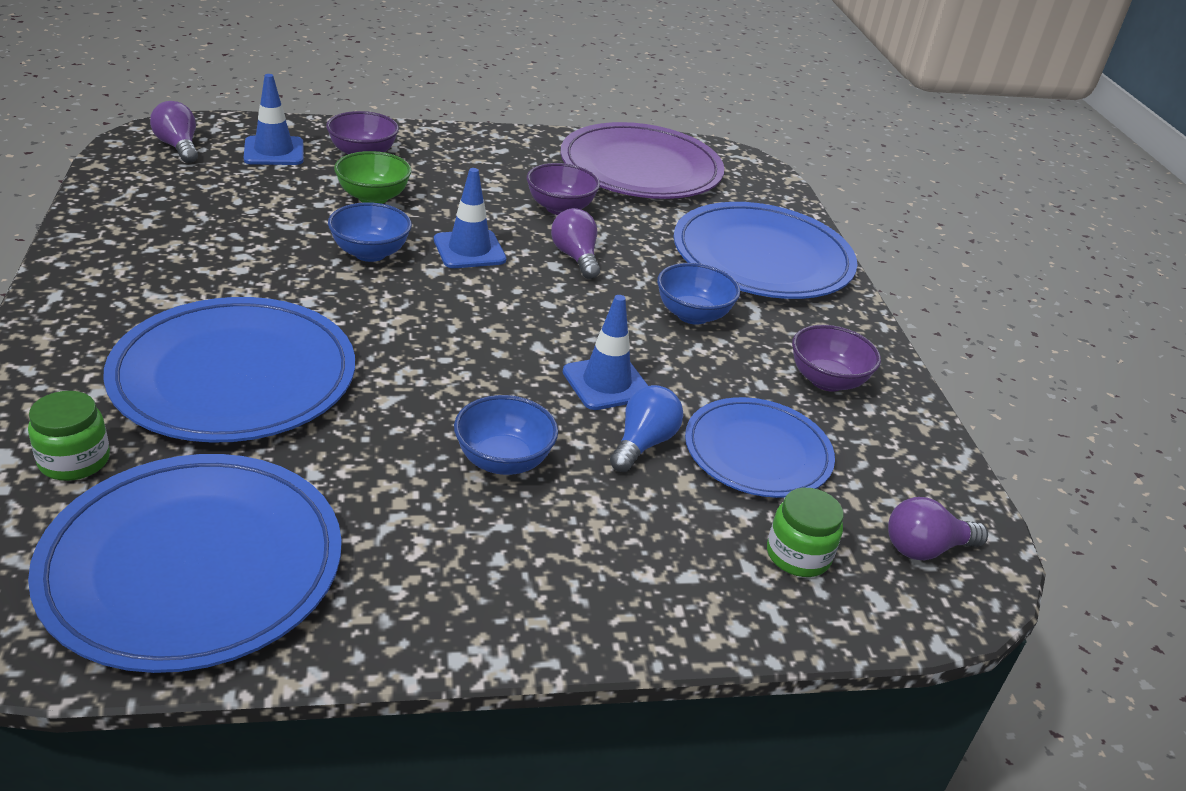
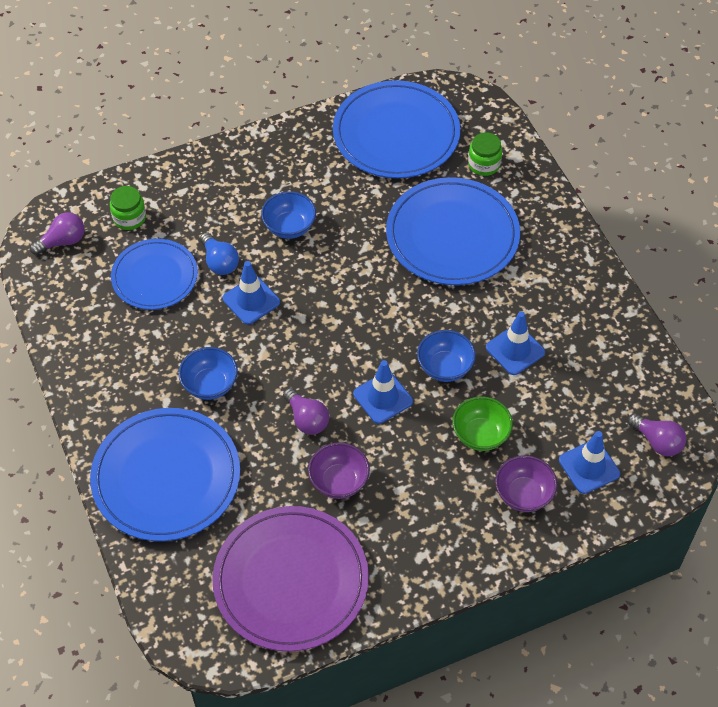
camera: 170 degrees right, 20 degrees up
blue light bulb [610,385,683,472] -> blue light bulb turned 45 degrees counterclockwise [200,232,239,275]
purple bowl [792,325,881,392] -> none
none -> blue traffic cone [486,311,545,375]

